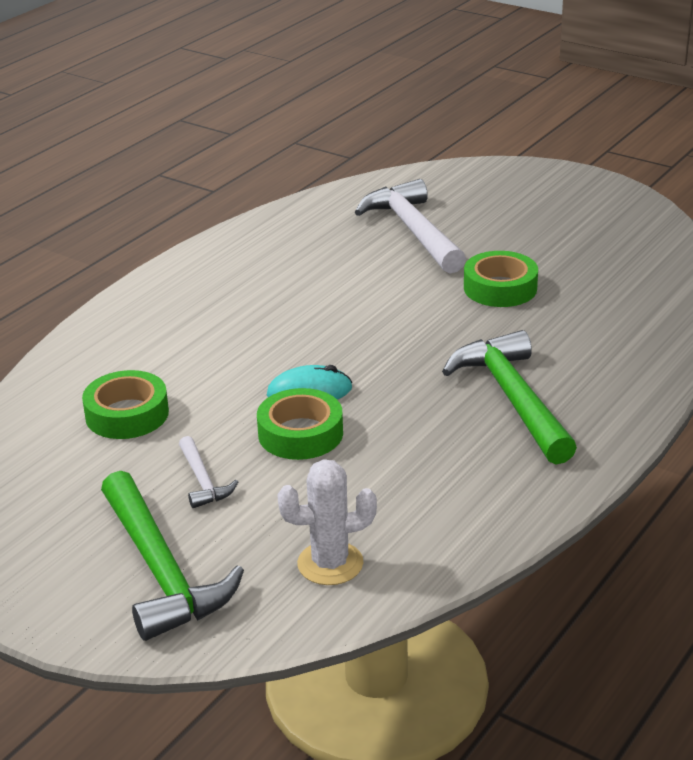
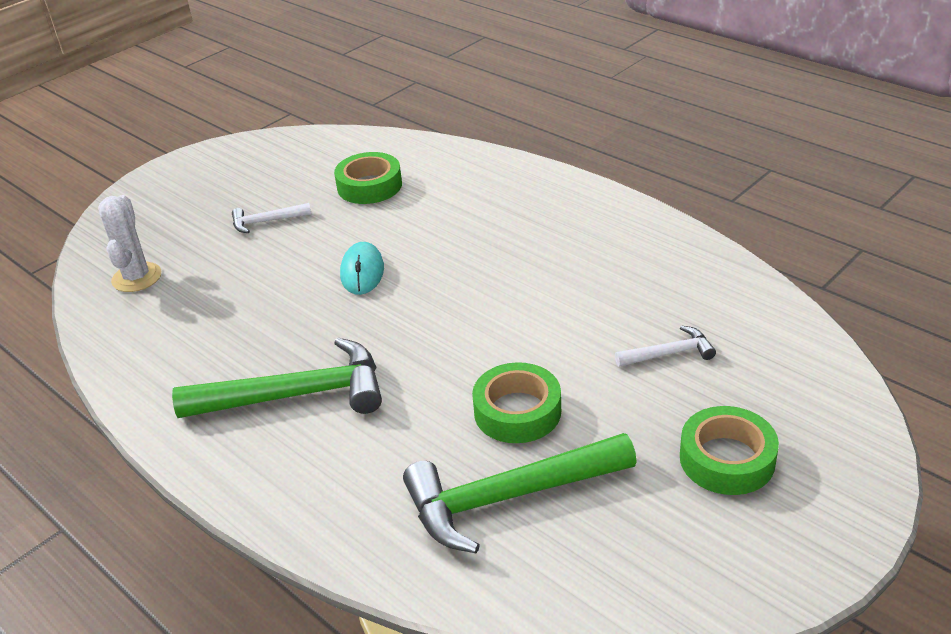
camera: 100 degrees right, 5 degrees up
green hammer [101,471,244,641] -> green hammer moved to [403,433,637,553]
green tape [257,388,343,460] -> green tape moved to [680,406,779,495]
white hammer [355,179,466,274] -> white hammer [615,326,716,367], size x0.48

